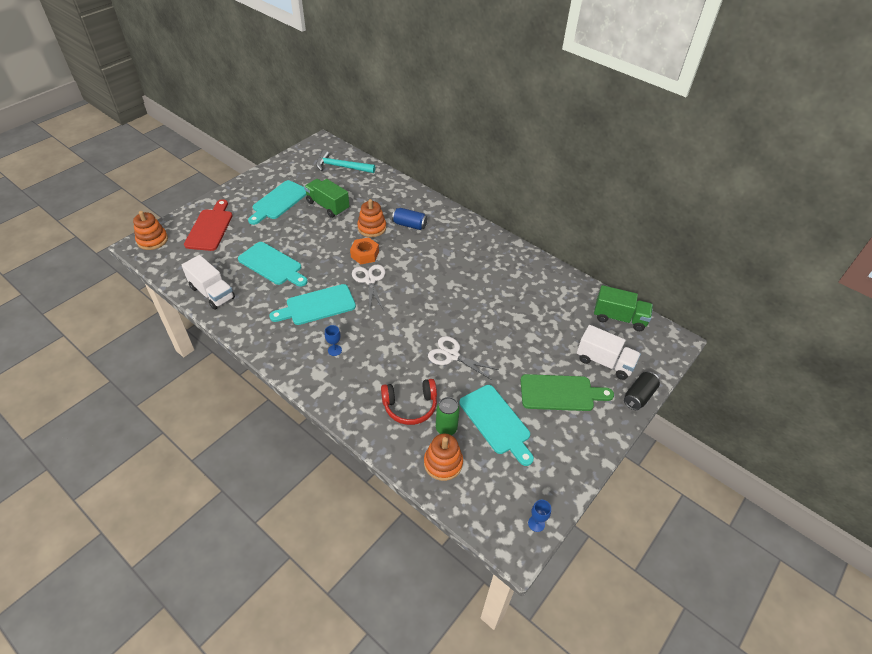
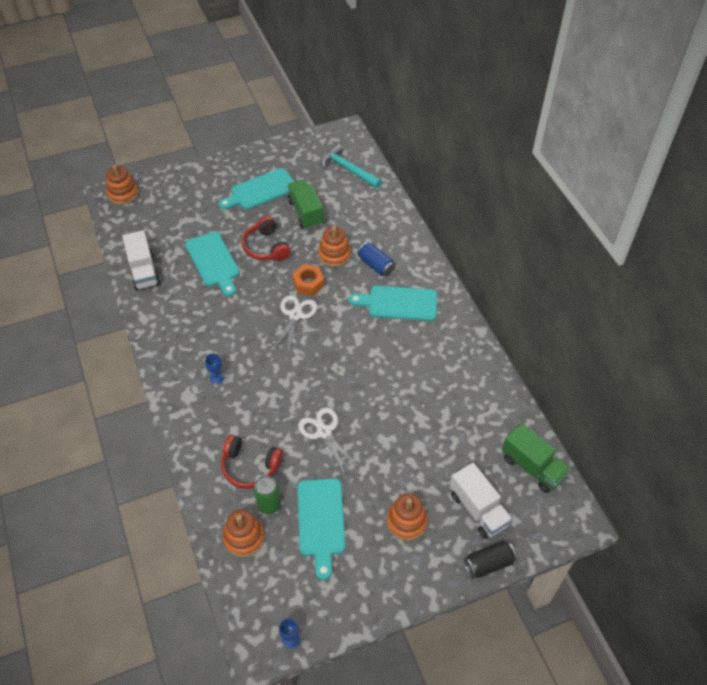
camera: 30 degrees right, 5 degrees up
red cutting board [184,199,233,251] -> none
turquoise cutting board [269,284,356,325] -> turquoise cutting board moved to [349,286,437,321]
green cutting board [521,374,614,411] -> orange stacking toy [387,493,428,540]
none -> red headphones [242,216,291,261]

